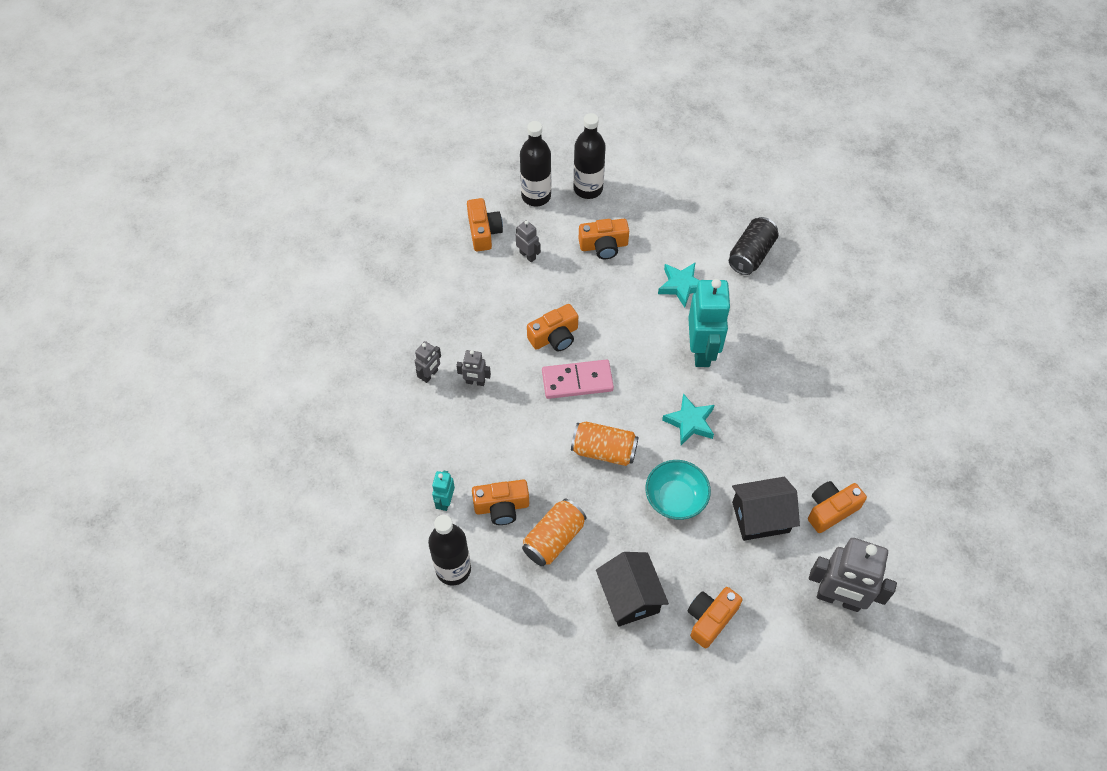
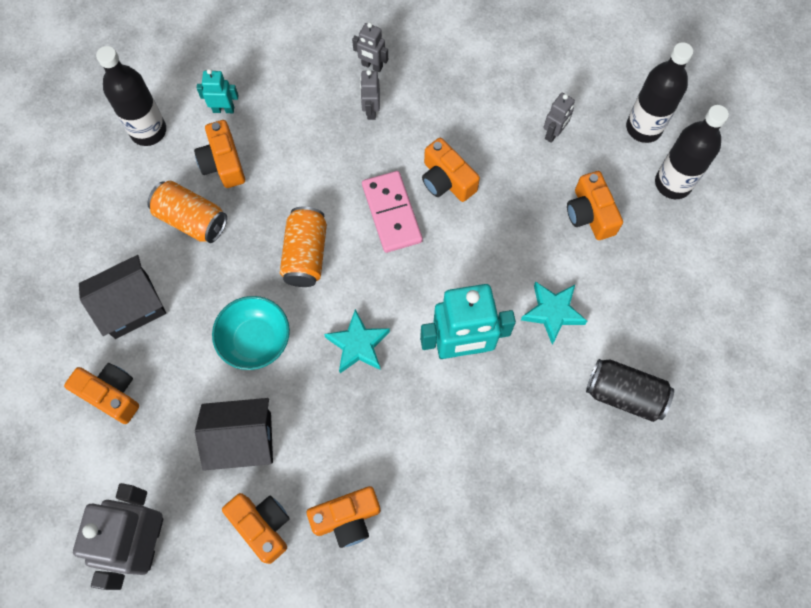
camera: 80 degrees right, 10 degrees up
orange camera [467,198,503,251] -> orange camera moved to [307,486,381,548]
black house [732,477,800,541] -> black house turned 75 degrees counterclockwise [195,398,273,471]

